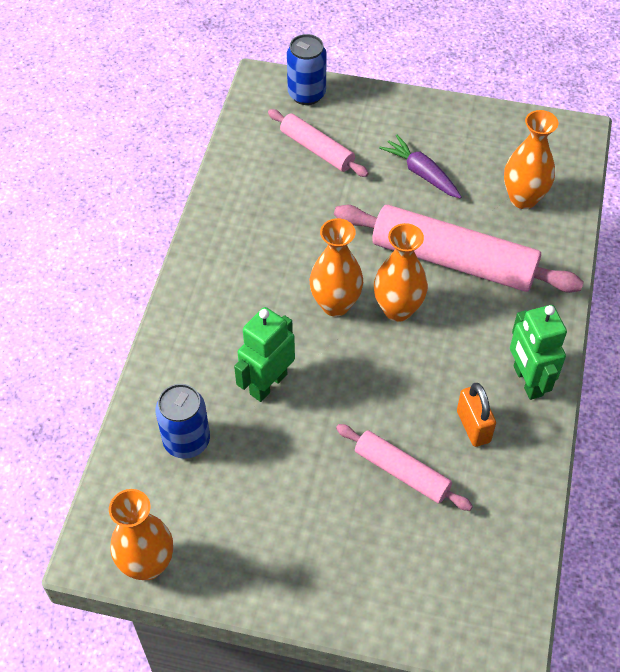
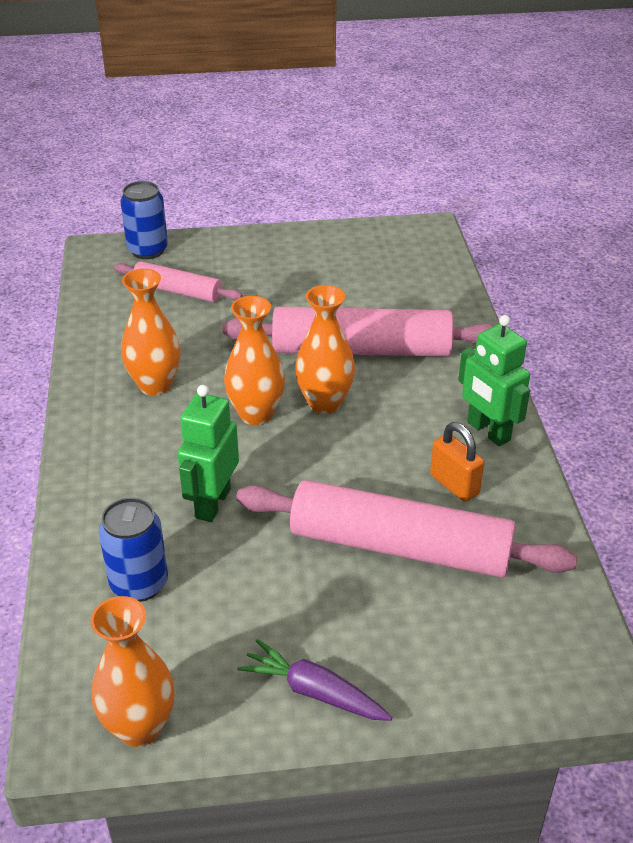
camera: 20 degrees left, 15 degrees down
pink rolling pin [336,424,473,511] -> pink rolling pin [236,480,577,578], size x1.83
purple carrot [379,135,461,198] -> purple carrot moved to [237,639,392,721]
orange vase [504,110,558,209] -> orange vase moved to [121,269,181,396]

